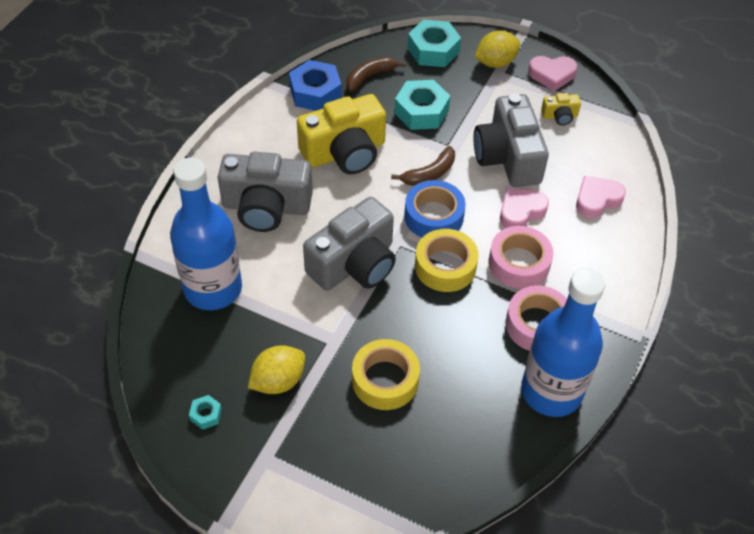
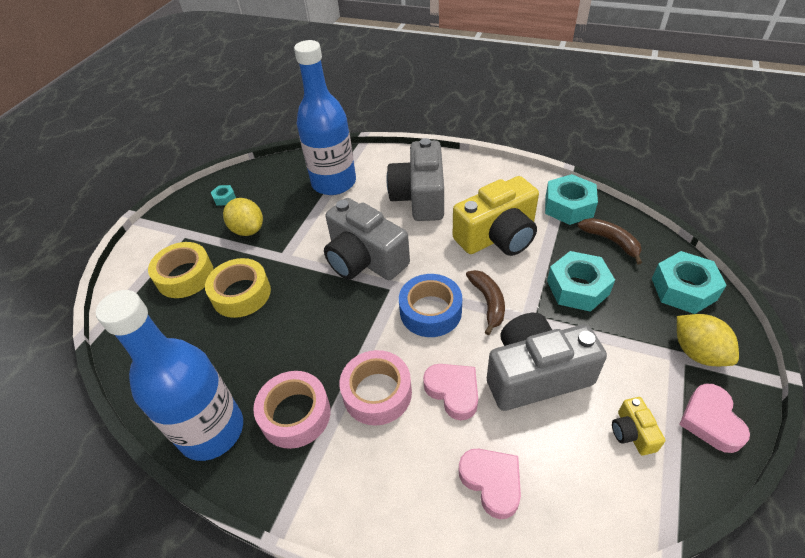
camera: 90 degrees right, 5 degrees down
blue nut [289,60,342,111] -> turquoise nut [545,174,598,225]
yellow camera [297,94,386,174] -> yellow camera turned 90 degrees counterclockwise [453,176,539,256]
brown banana [391,146,455,186] -> brown banana turned 150 degrees counterclockwise [466,270,505,335]
yellow tape [415,229,479,292] -> yellow tape moved to [148,242,214,298]

